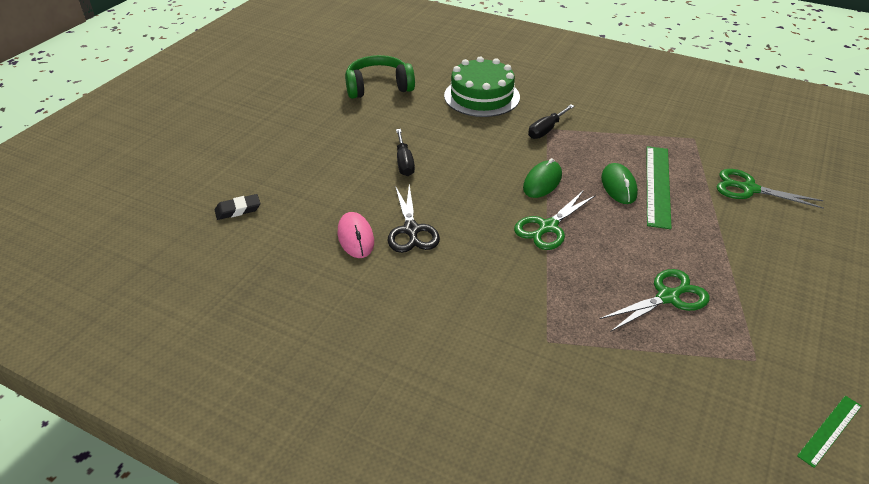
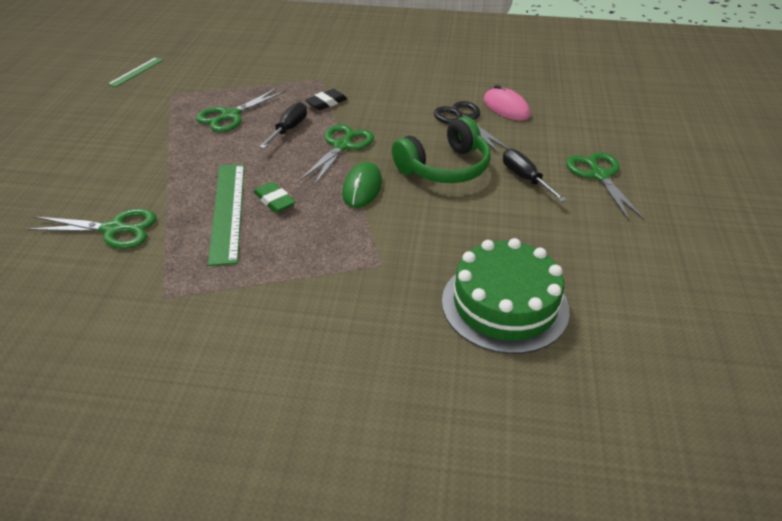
camera: 160 degrees right, 0 degrees up
black eraser [215,194,260,220] -> black eraser moved to [305,89,347,110]
green headphones [345,55,415,99] -> green headphones moved to [392,116,491,183]
black screwdriver [528,105,575,139] -> black screwdriver moved to [259,102,307,148]
green mouse [601,163,638,204] -> green eraser [254,182,296,213]
none -> green scissors [566,152,645,220]

